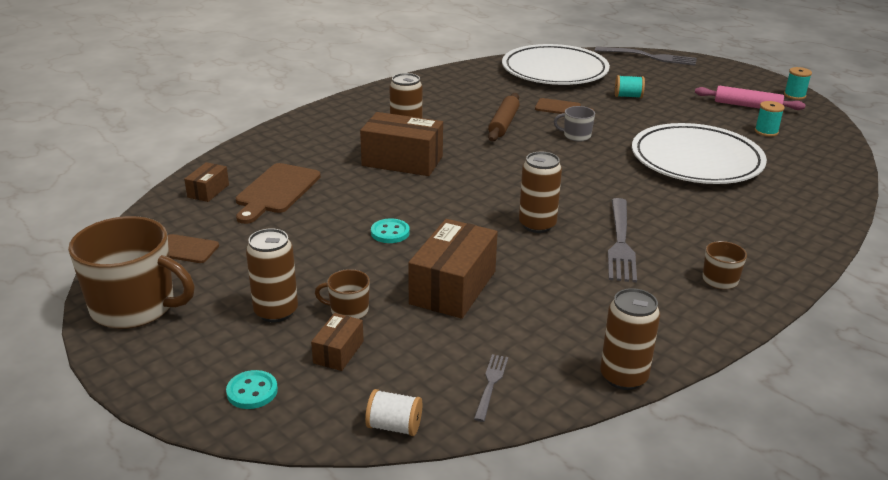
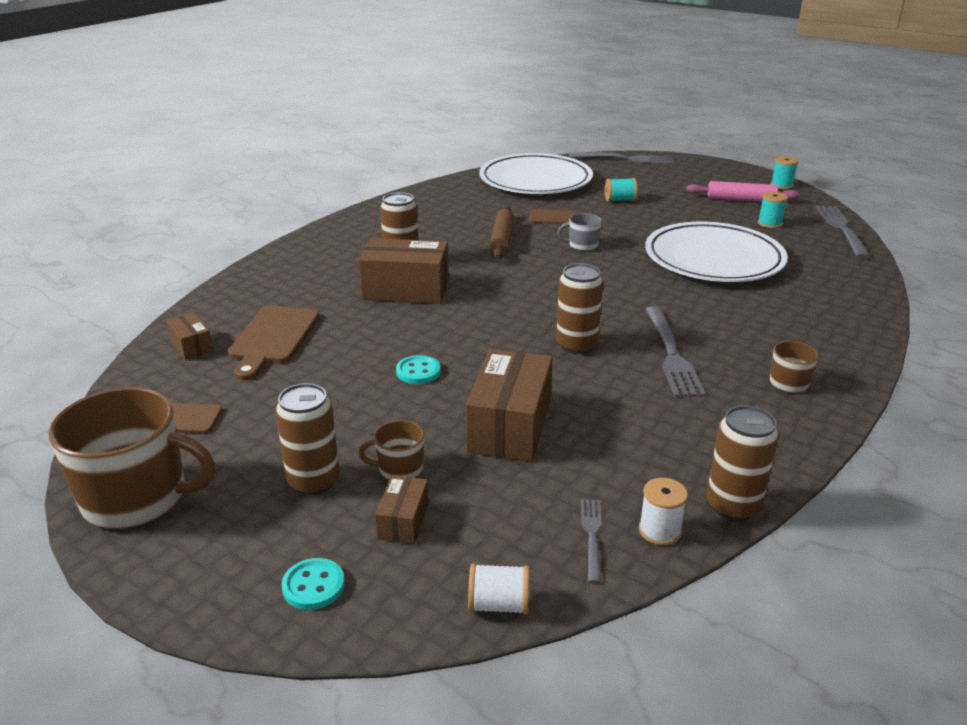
camera: 10 degrees left, 0 degrees up
brown box [184,162,229,202] -> brown box turned 45 degrees counterclockwise [166,312,214,360]
none -> white spool [639,478,688,546]
none -> grey fork [815,206,871,258]

